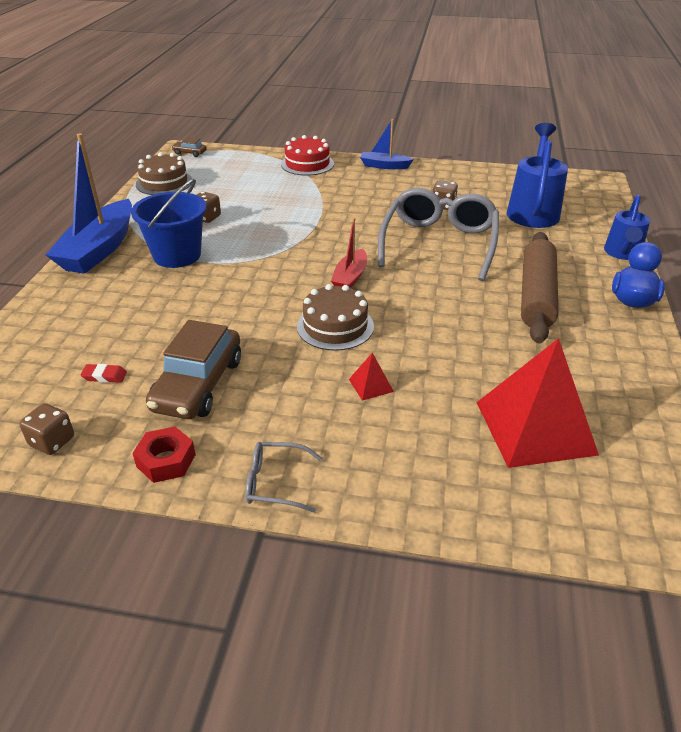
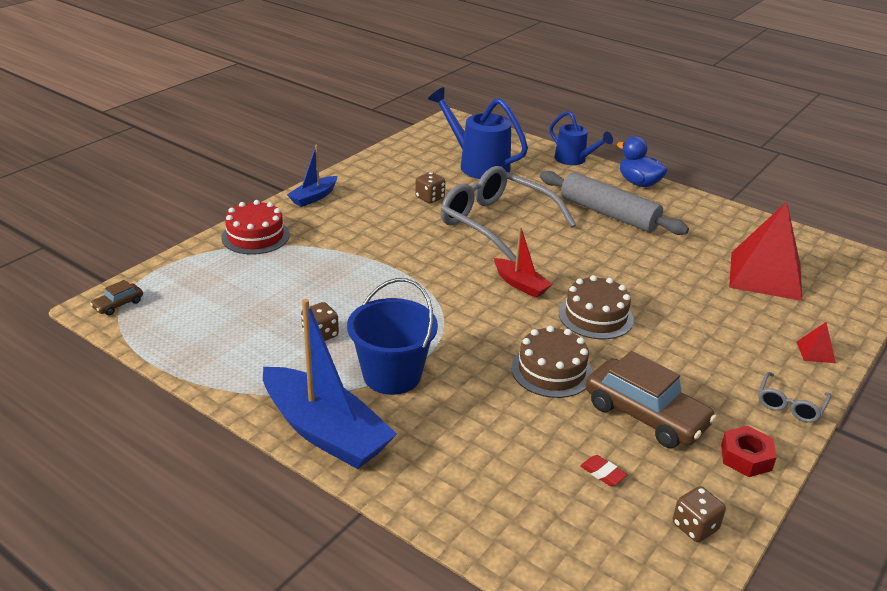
camera: 65 degrees left, 5 degrees down
red eraser [81,364,127,383] -> red eraser turned 75 degrees counterclockwise [580,455,627,486]
brown cake [136,152,192,195] -> brown cake moved to [511,326,593,398]
red pyramid [349,353,394,401] -> red pyramid moved to [797,322,836,363]
brown rolling pin [521,232,558,344] -> grey rolling pin [540,171,689,235]

